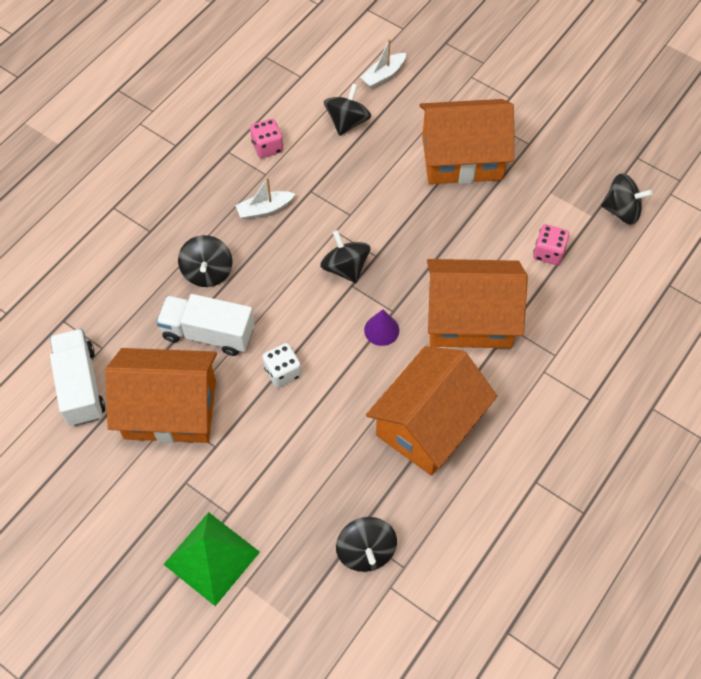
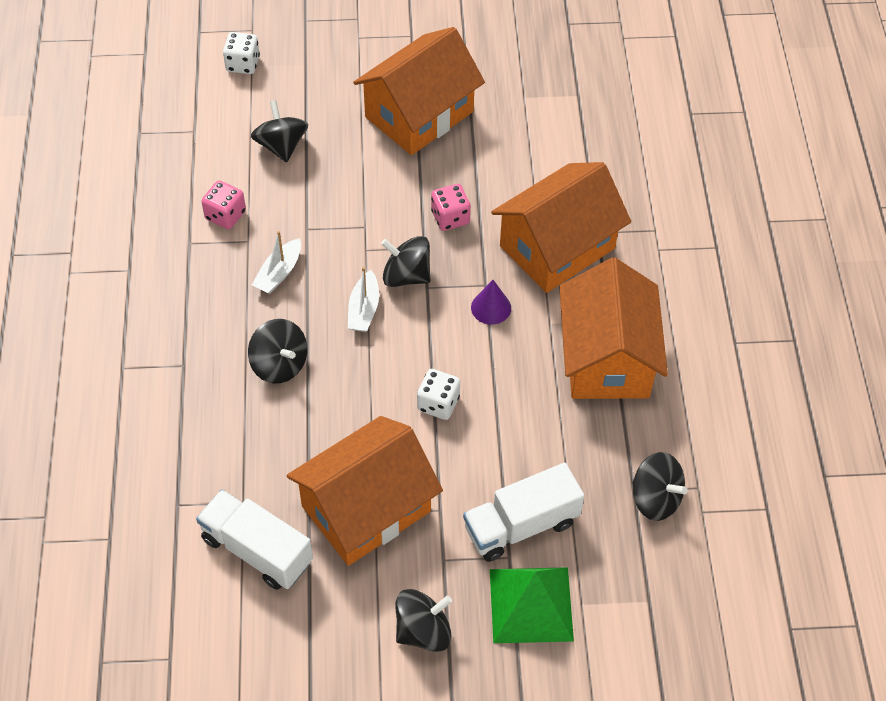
camera: 40 degrees left, 5 degrees down
white truck [156,294,255,356] -> white truck moved to [463,463,584,562]
white boat [360,39,406,88] -> white boat moved to [348,267,379,332]
pink dice [533,224,569,265] -> pink dice moved to [431,184,471,231]
black spinning top [601,173,653,225] -> black spinning top moved to [395,589,452,652]
none -> white dice [223,32,260,74]

